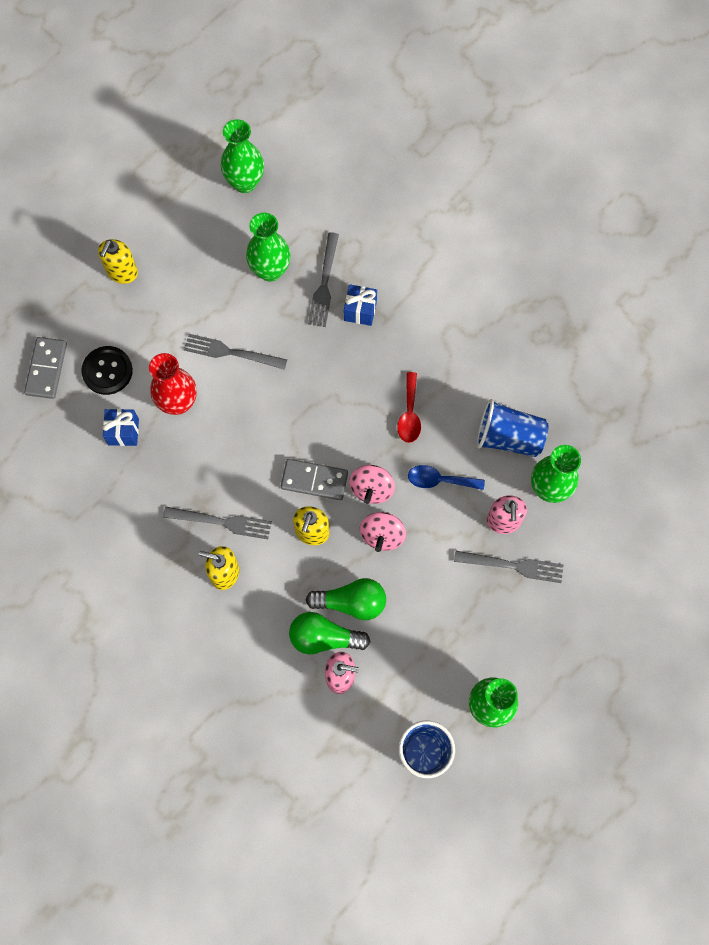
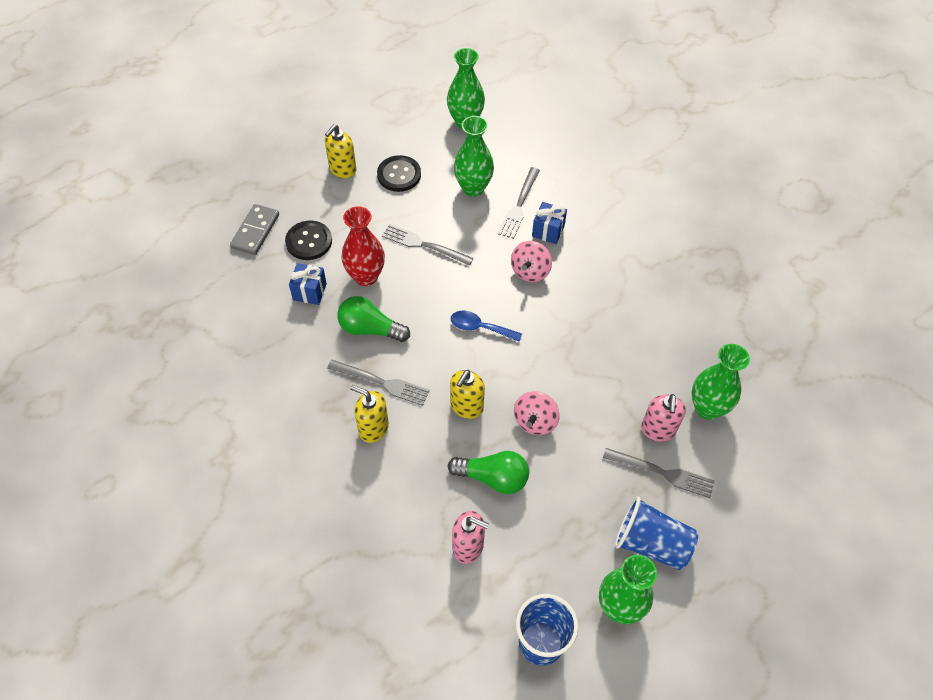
camera: 10 degrees right, 15 degrees down
grey domino [281,459,348,500] -> none
green light bulb [289,612,370,654] -> green light bulb moved to [337,296,410,342]
pink spinning top [349,465,395,504] -> pink spinning top moved to [511,241,552,282]
red spoon [397,372,421,443] -> none
blue spoon [408,465,485,490] -> blue spoon moved to [451,311,522,342]
blue cup [477,399,549,457] -> blue cup moved to [615,496,698,570]
none -> black button [377,155,421,192]

